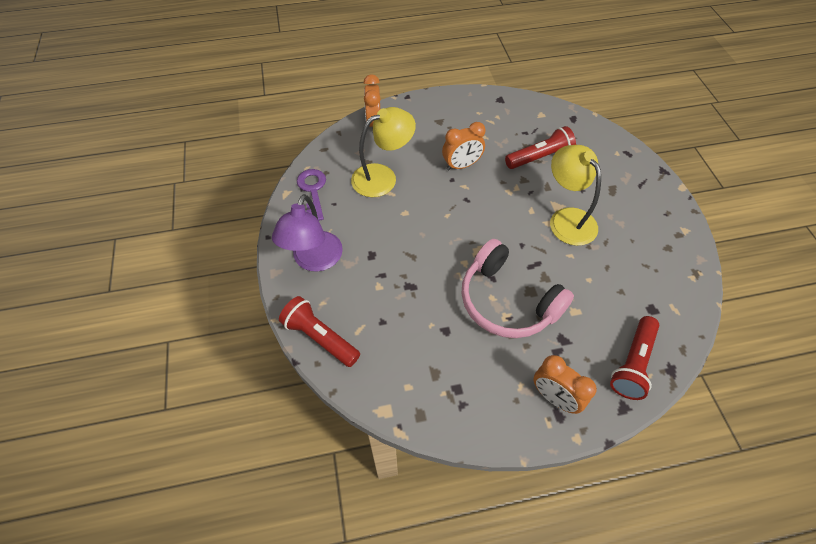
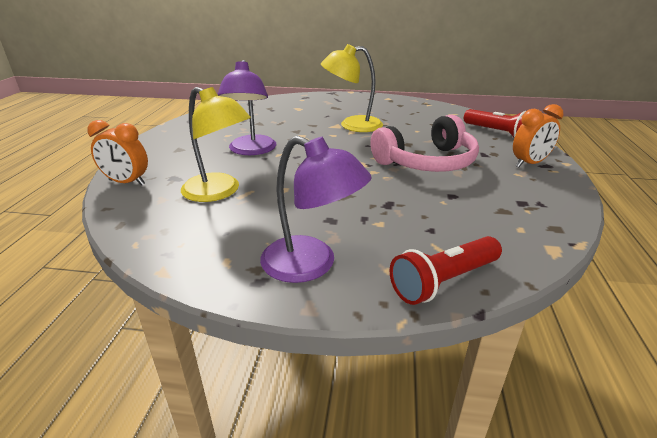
camera: 70 degrees left, 25 degrees down
purple key [297,169,326,221] -> none
yellow lamp [351,107,416,197] -> yellow lamp turned 135 degrees clockwise [181,87,251,202]
orange clock [442,122,485,171] -> purple lamp [217,60,276,155]
red flashlight [505,126,576,169] -> none

